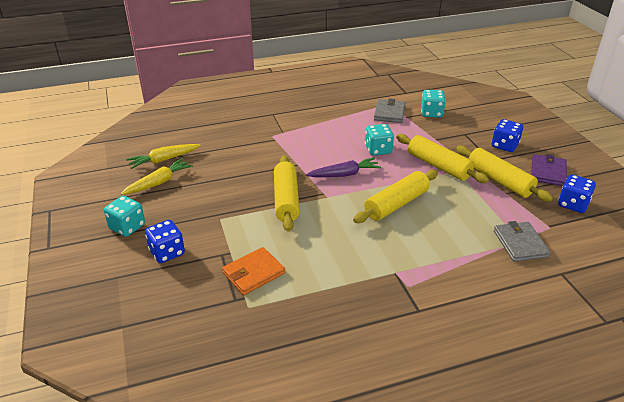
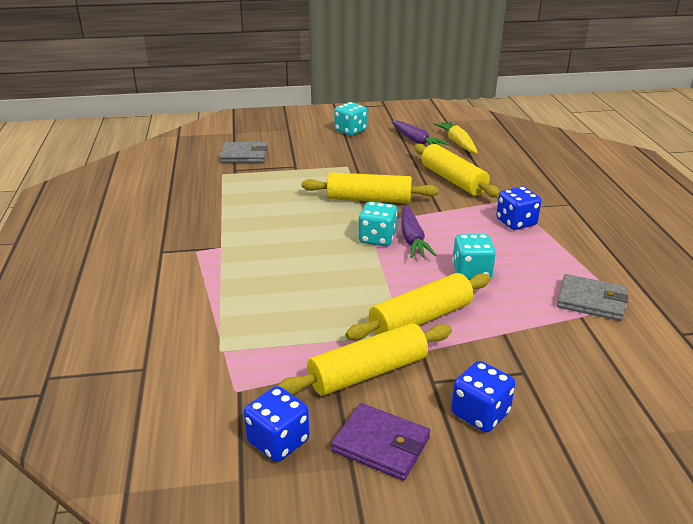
camera: 100 degrees right, 5 degrees down
yellow carrot [121,158,193,195] -> purple carrot [391,121,449,147]
blue dice [145,220,185,263] -> blue dice moved to [496,186,541,230]
orange wallet [222,247,285,295] -> none
yellow rolling pin [353,170,438,223] -> yellow rolling pin moved to [414,144,500,197]
turquoise dice [421,90,446,118] -> turquoise dice moved to [358,202,398,246]
grey wallet [494,221,550,262] -> grey wallet moved to [220,142,268,163]

